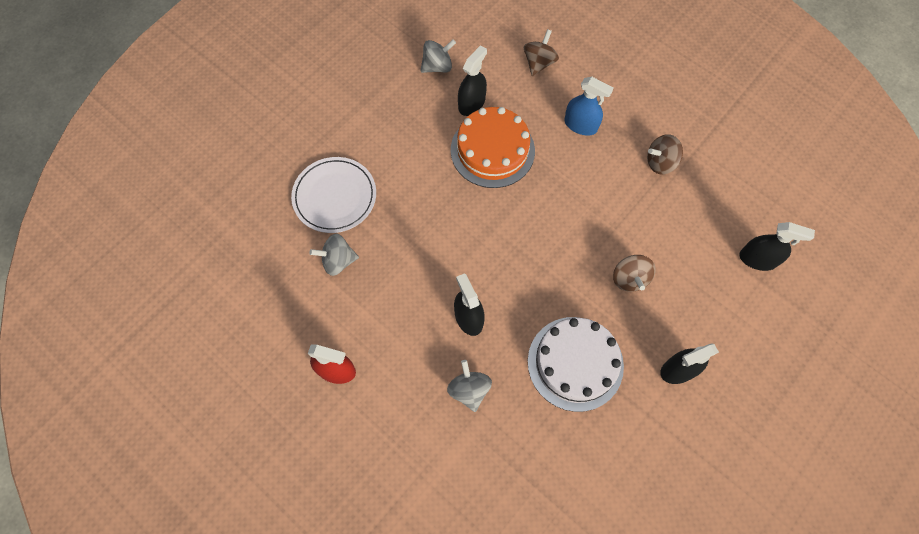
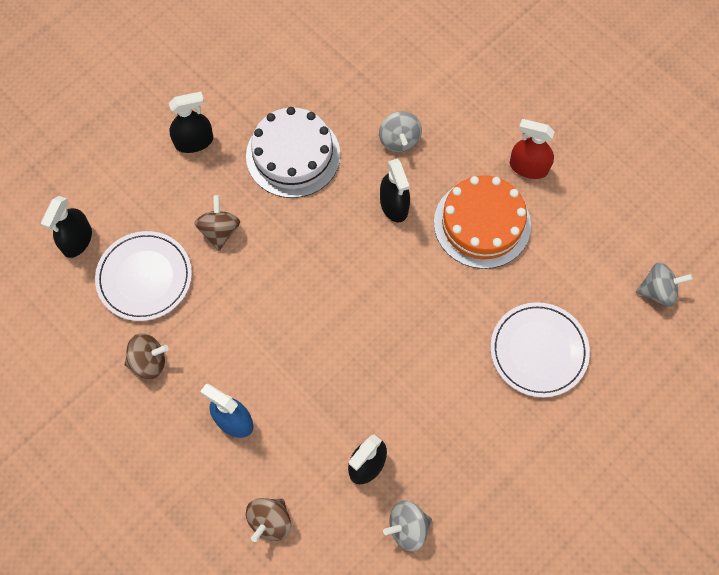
camera: 175 degrees left, 0 degrees up
grey spinning top [309,234,359,276] -> grey spinning top moved to [636,262,693,307]
orange cake [451,107,535,188] -> orange cake moved to [434,175,531,269]
black spray bottle [739,222,815,271] -> black spray bottle turned 90 degrees counterclockwise [41,196,92,258]
none -> white plate [95,231,192,321]

